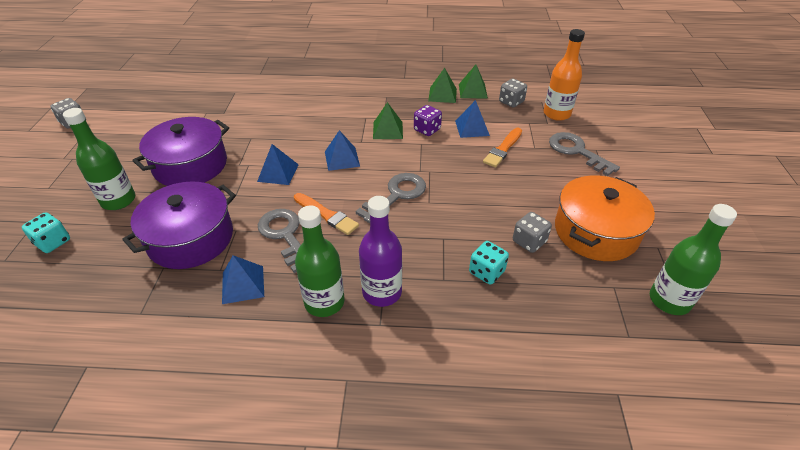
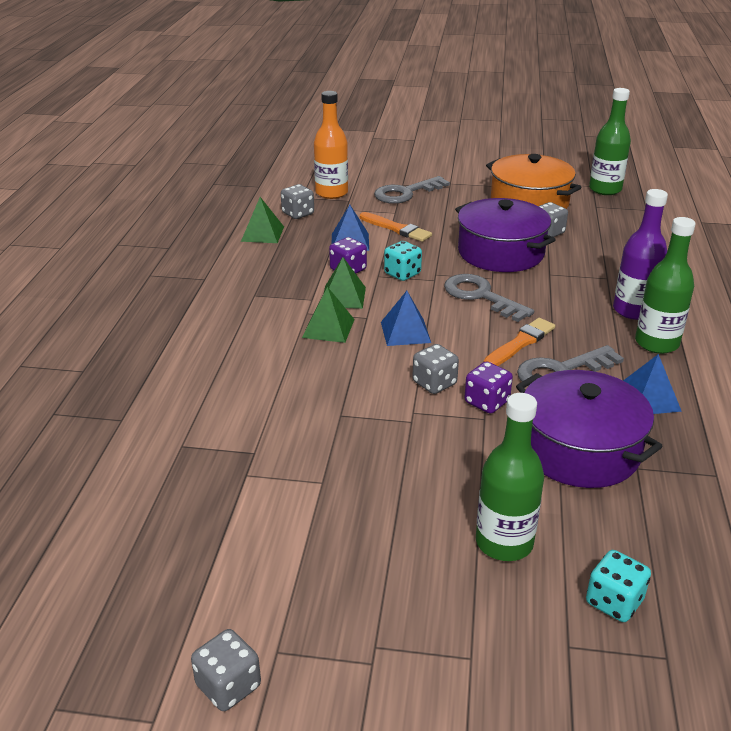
camera: 85 degrees left, 10 degrees down
purple pot [133,117,229,186] -> purple pot moved to [455,198,556,272]
blue pyramid [257,144,299,185] -> grey dice [412,344,459,394]
green pyramid [428,68,457,103] -> green pyramid moved to [302,287,355,343]
turquoise dice [469,241,509,285] -> turquoise dice moved to [384,241,422,281]
none -> purple dice [464,362,513,414]

